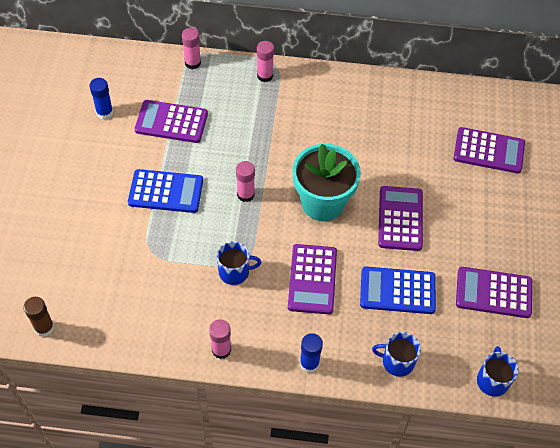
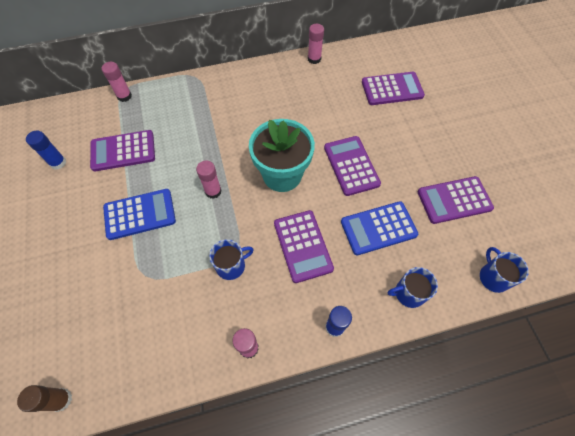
camera: 20 degrees left, 5 degrees up
pink glue stick [257,41,274,82] -> pink glue stick moved to [308,24,324,64]

